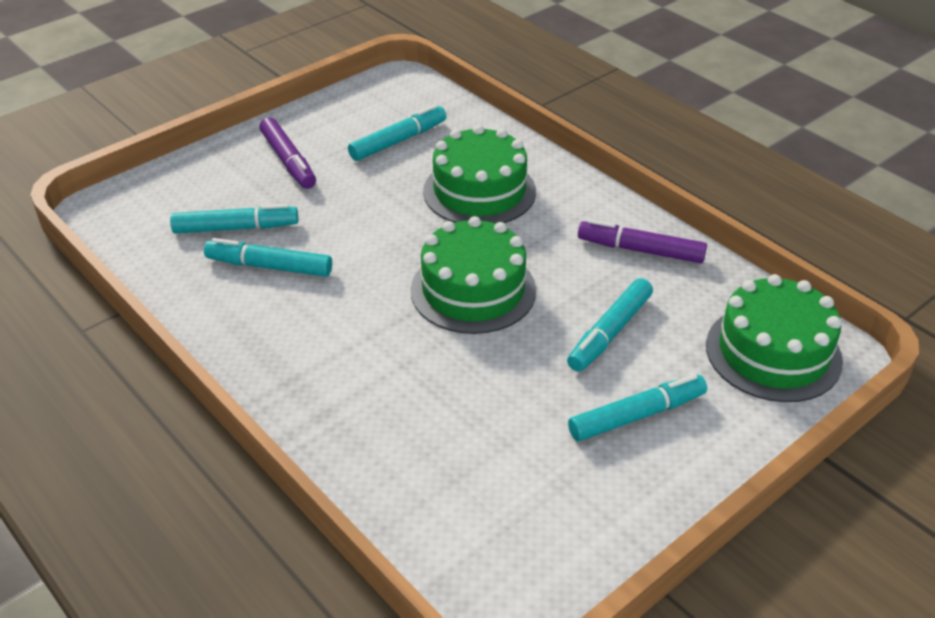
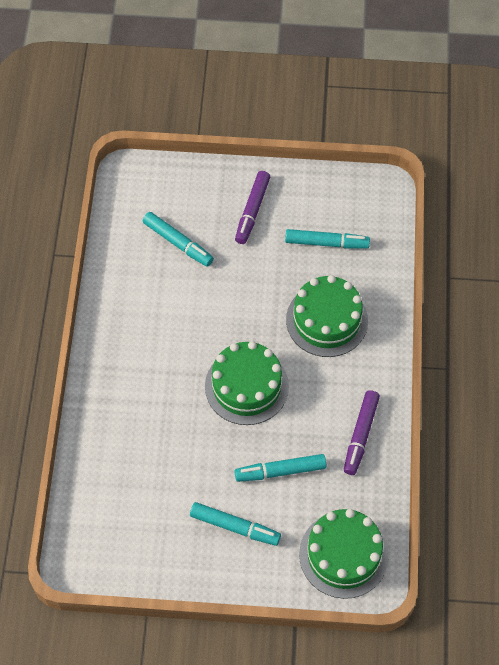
camera: 45 degrees right, 20 degrees up
turquoise marker [204,238,332,277] -> none
purple marker [578,219,707,263] -> purple marker turned 135 degrees counterclockwise [344,390,380,475]

